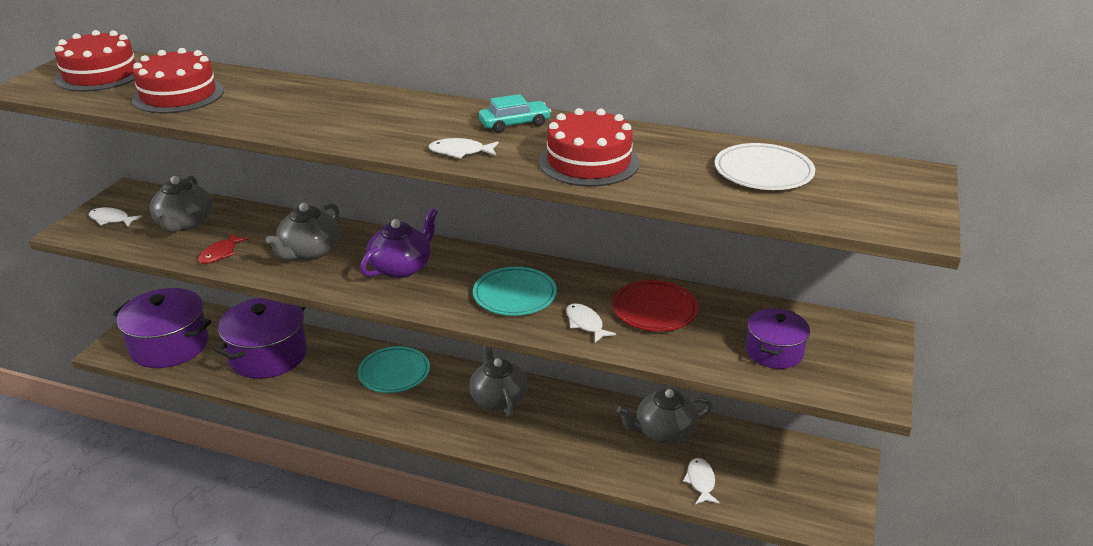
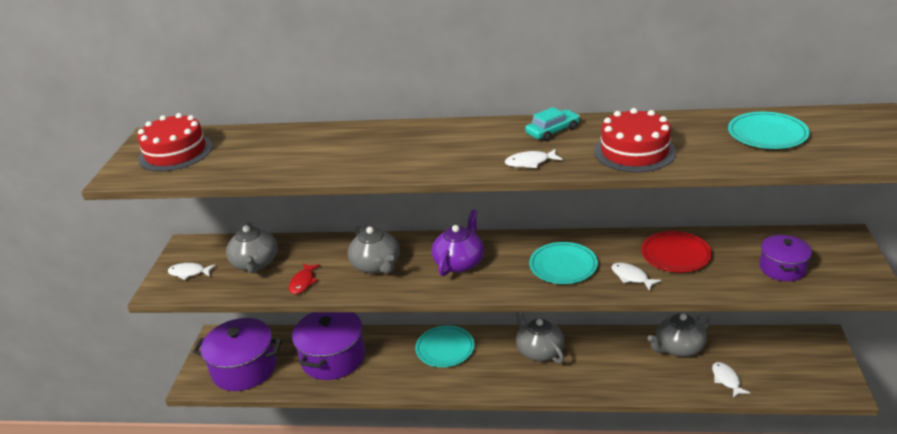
camera: 10 degrees left, 0 degrees up
red cake [132,48,224,113] -> none
grey teapot [266,203,340,260] -> grey teapot turned 45 degrees counterclockwise [348,226,400,274]
white plate [715,143,815,190] -> turquoise plate [728,112,810,149]

